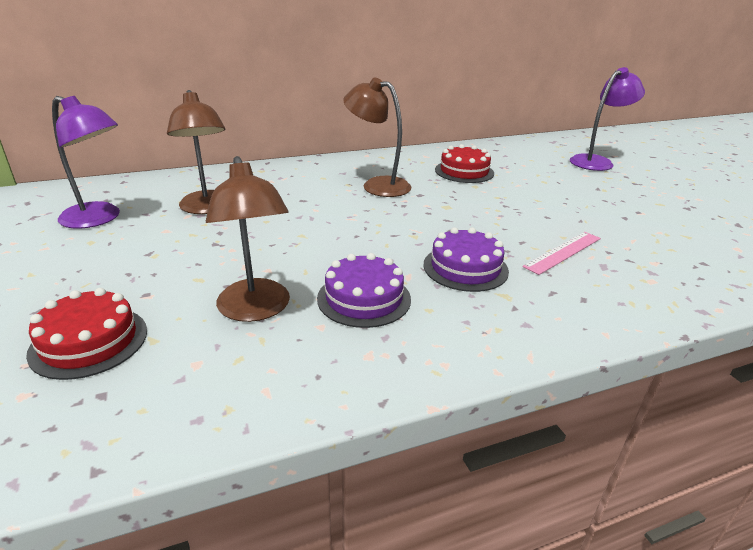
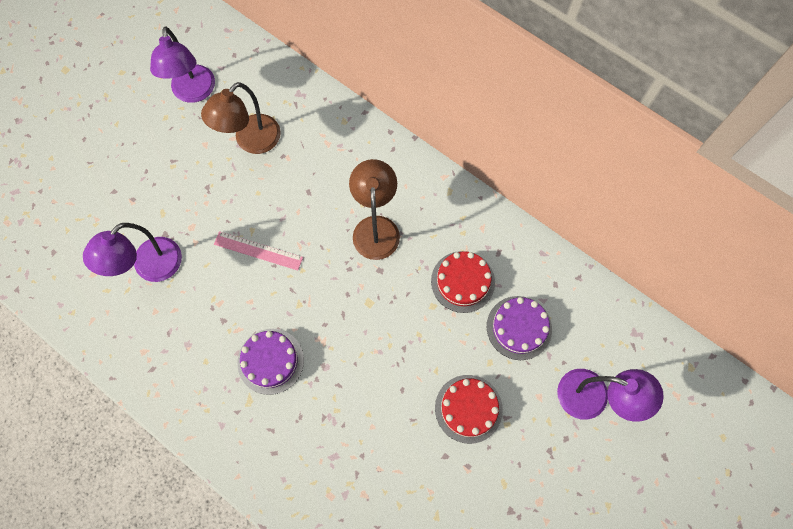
camera: 60 degrees right, 40 degrees up
red cake [26,288,147,380] -> red cake moved to [435,375,503,444]
brown lamp [206,156,290,322] -> purple lamp [83,223,182,282]
purple cake [317,253,411,328] -> purple cake moved to [487,296,552,360]
pink ruler [522,232,601,275] -> pink ruler moved to [214,231,303,271]

